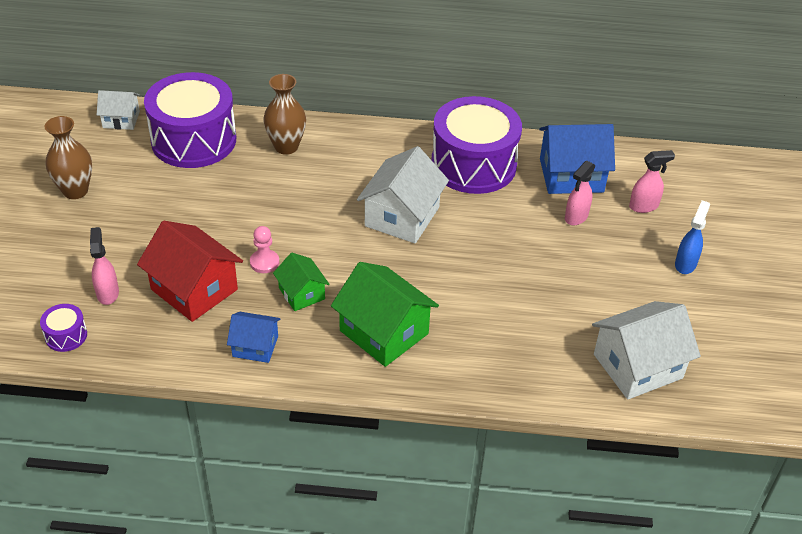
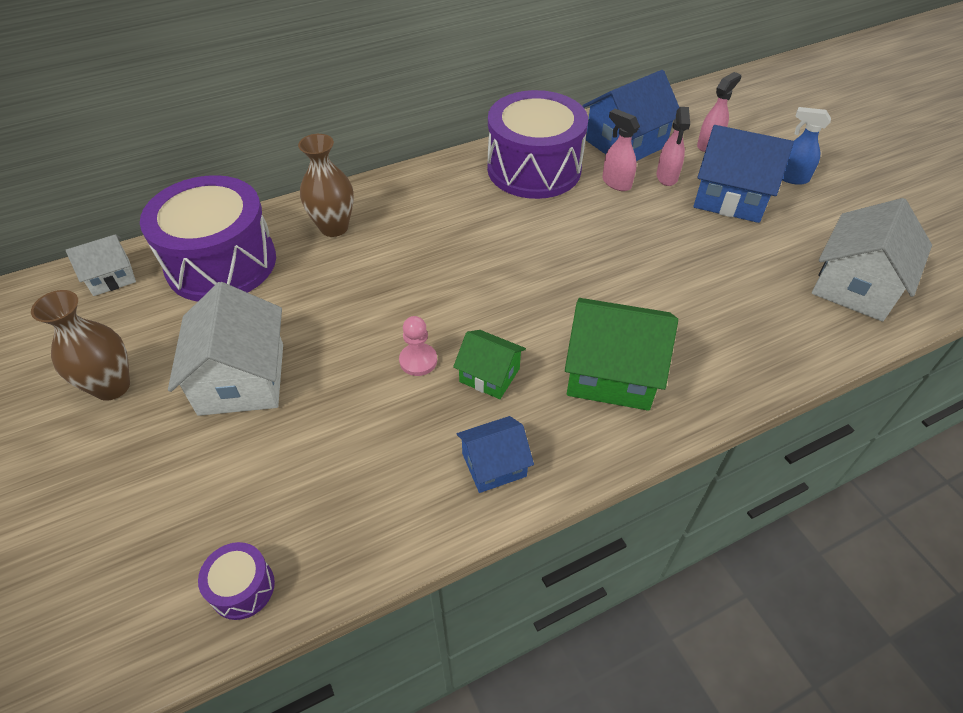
camera: 30 degrees left, 5 degrees up
pink spray bottle [90,227,119,305] -> pink spray bottle moved to [602,109,640,191]
red house [137,221,243,322] -> none
white house [357,146,449,244] -> white house moved to [168,282,283,416]
blue spray bottle [675,200,710,274] -> blue spray bottle turned 60 degrees counterclockwise [782,107,831,185]
none -> blue house [693,125,794,223]

